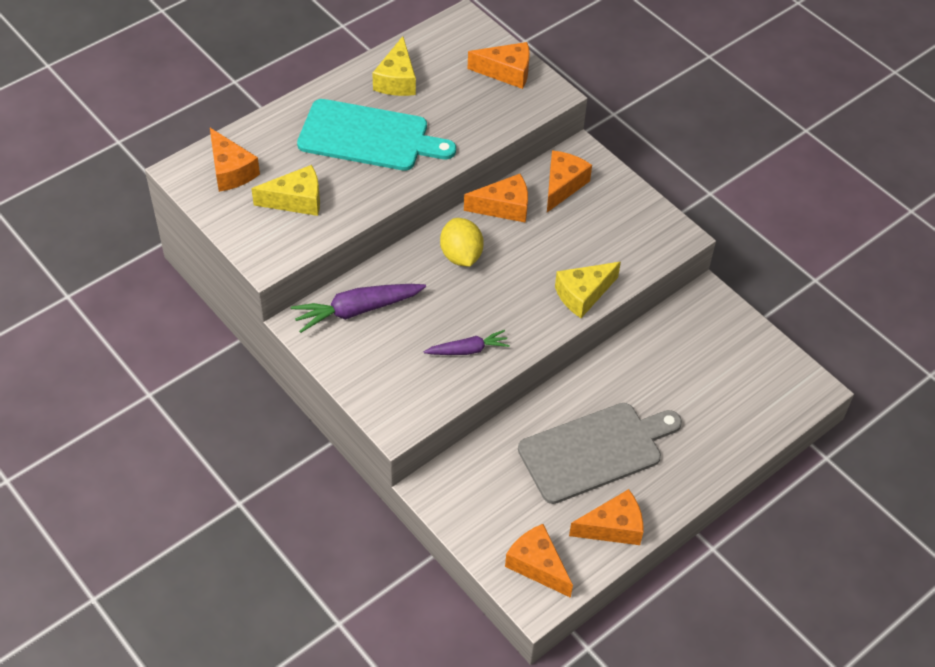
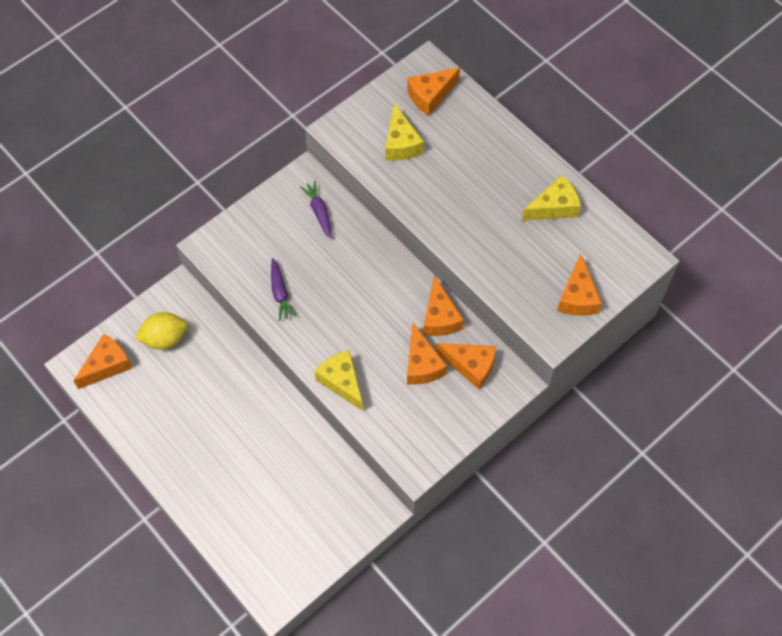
camera: 90 degrees right, 10 degrees up
purple carrot [291,284,426,333] -> purple carrot [300,181,332,239], size x0.62
turquoise cutting board [297,99,456,171] -> none
yellow cheese [372,36,416,96] -> yellow cheese turned 150 degrees clockwise [522,175,581,221]
yellow lemon [440,218,484,267] -> yellow lemon moved to [135,312,188,350]
grey cutting board [518,403,682,504] -> none
orange cheese [569,489,643,545] -> orange cheese moved to [407,323,447,385]

